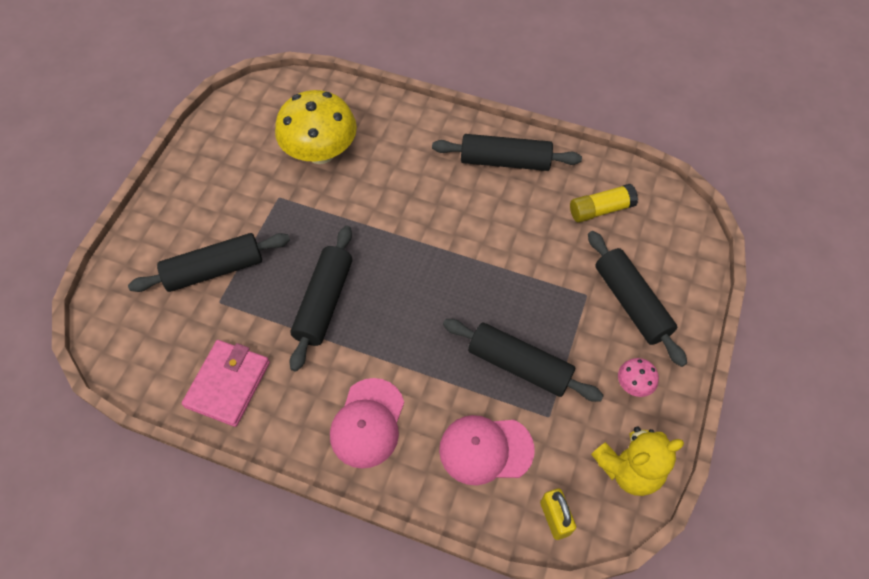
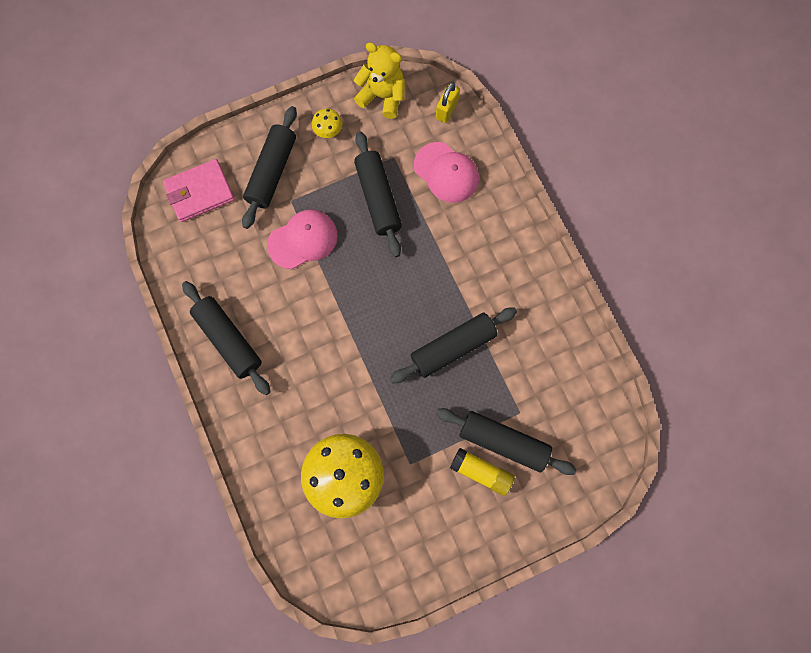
camera: 135 degrees left, 15 degrees up
pink wallet [182,340,270,427] -> pink wallet moved to [163,159,235,222]
pink cap [330,378,404,469] -> pink cap moved to [267,209,338,269]
yellow glue stick [570,184,638,223] -> yellow glue stick moved to [450,448,515,496]
pink mushroom [618,358,659,397] -> yellow mushroom [312,108,342,138]

